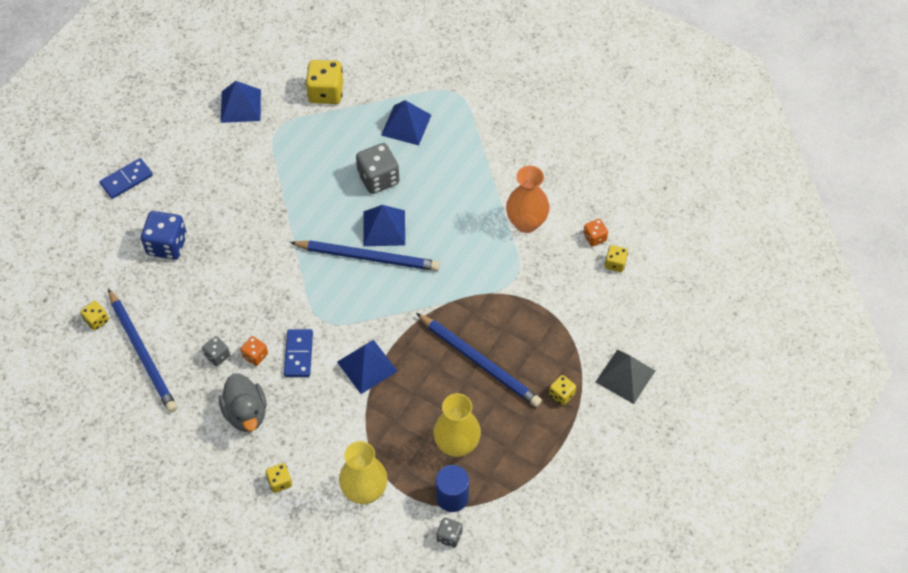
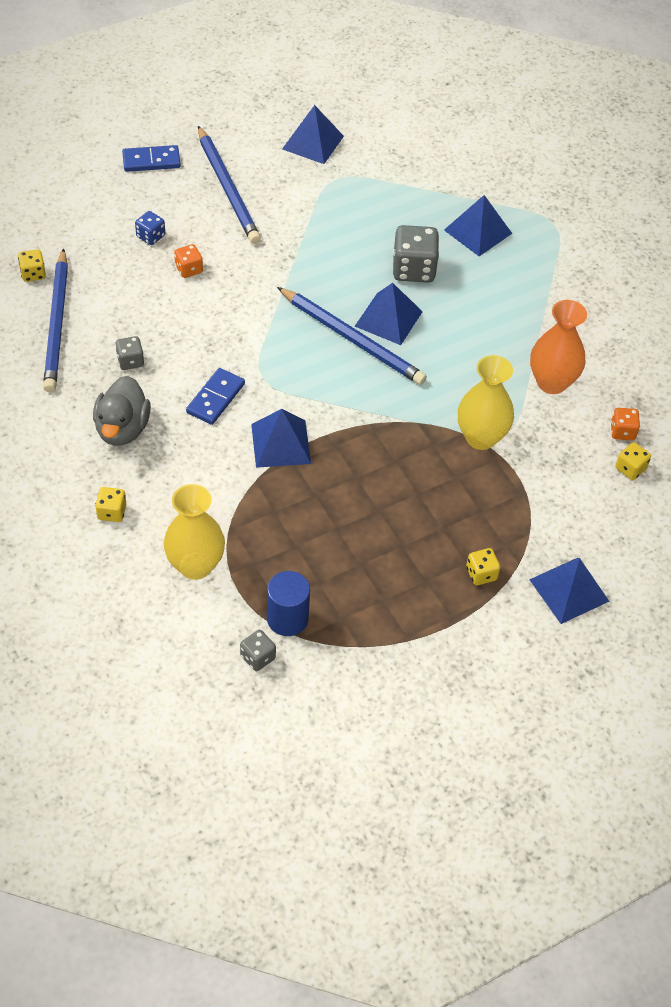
camera: 25 degrees right, 5 degrees down
blue dice [141,211,187,259] -> blue dice [135,211,165,245], size x0.54
orange dice [240,336,268,366] -> orange dice moved to [174,244,203,278]
yellow dice [306,60,343,104] -> none
blue pencil [416,313,542,407] -> blue pencil moved to [198,126,261,244]
yellow vase [433,393,481,457] -> yellow vase moved to [458,355,514,450]
grey pyramid [596,349,655,404] -> blue pyramid [529,558,610,624]

